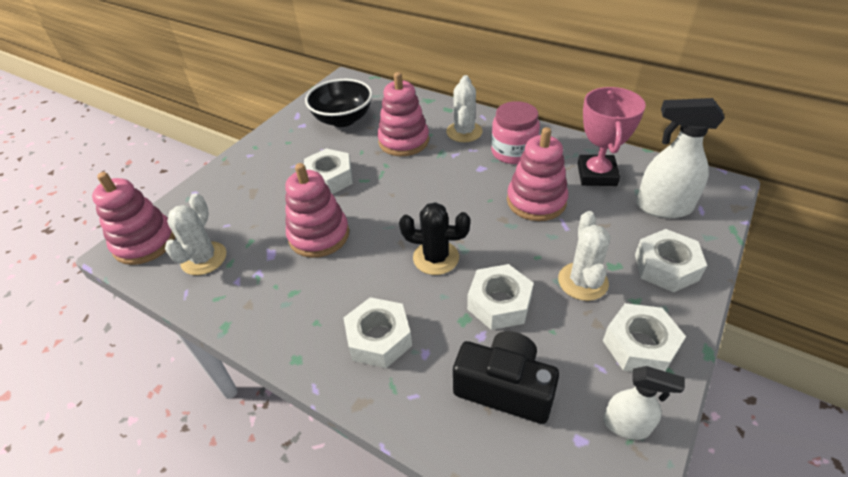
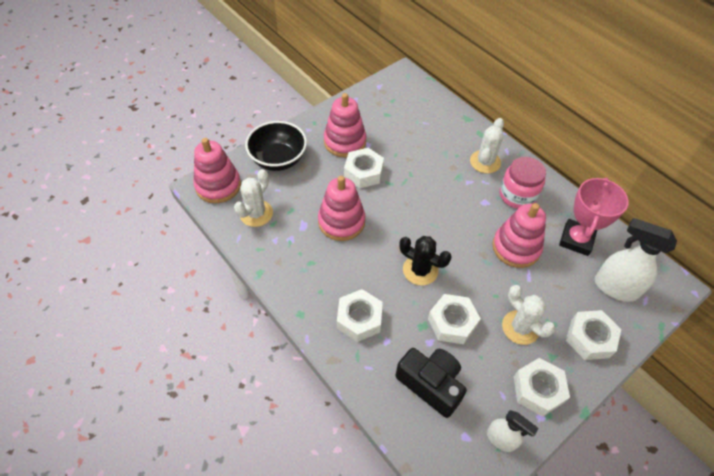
camera: 15 degrees right, 10 degrees up
black bowl [305,79,373,127] -> black bowl moved to [245,121,307,171]
pink stacking toy [377,72,429,156] -> pink stacking toy moved to [324,93,366,157]
white cactus [558,211,610,301] -> white cactus turned 60 degrees counterclockwise [502,285,556,345]

